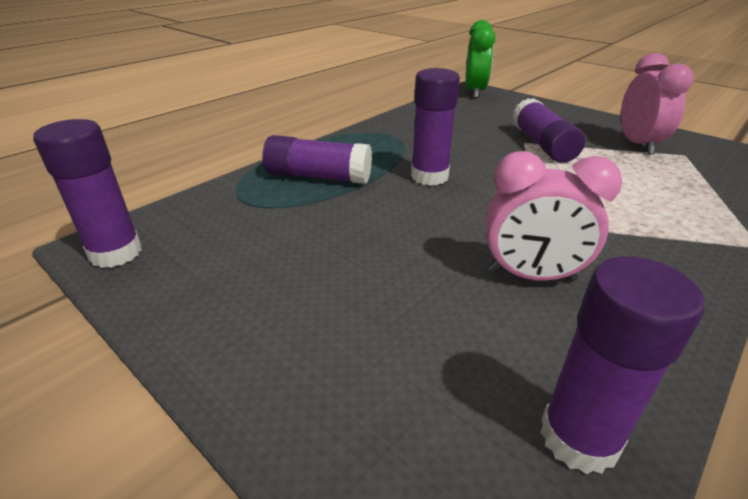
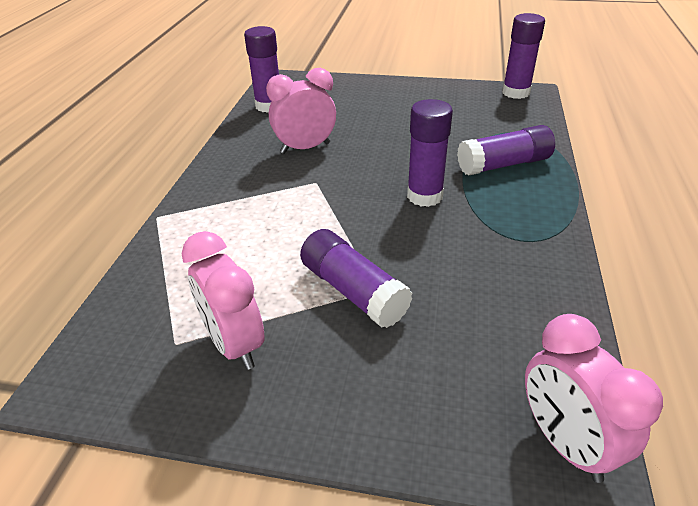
camera: 150 degrees right, 5 degrees up
green clock [465,20,495,98] -> pink clock [525,314,663,483]

